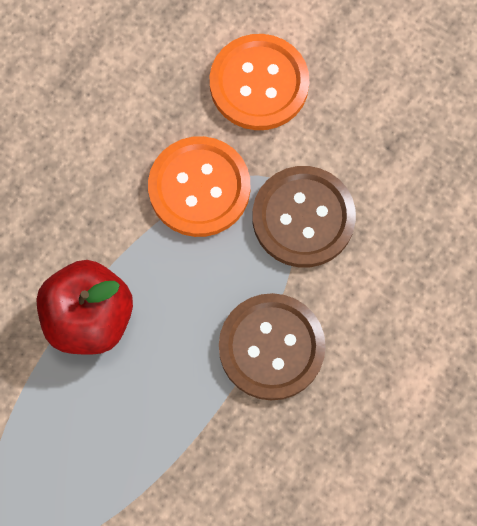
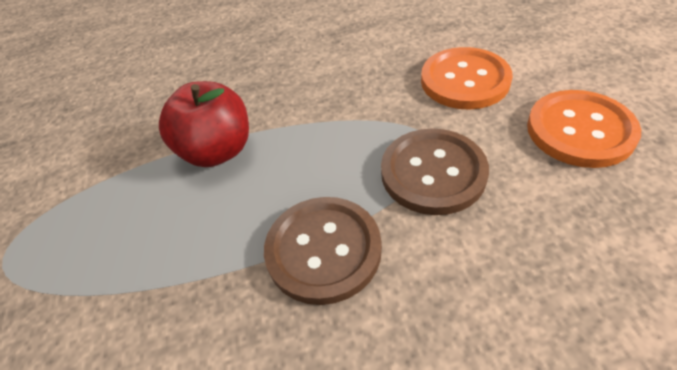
camera: 45 degrees right, 25 degrees down
orange button [148,136,250,237] -> orange button moved to [527,90,641,168]

